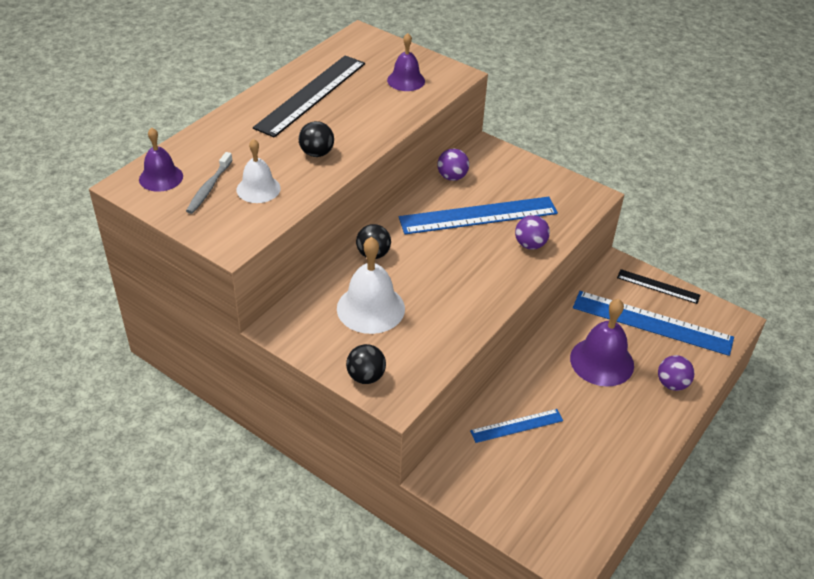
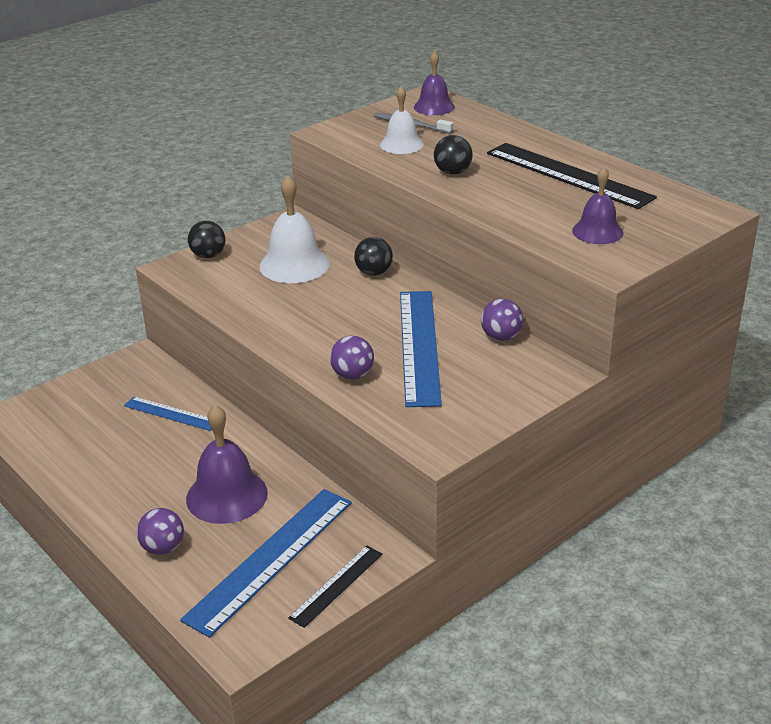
camera: 105 degrees right, 10 degrees down
blue ruler [470,409,563,443] -> blue ruler turned 60 degrees counterclockwise [124,396,212,431]

